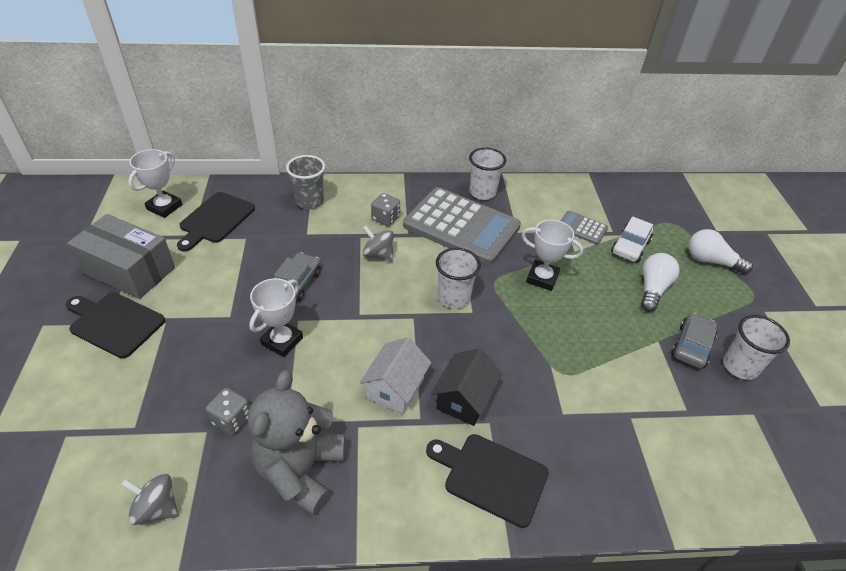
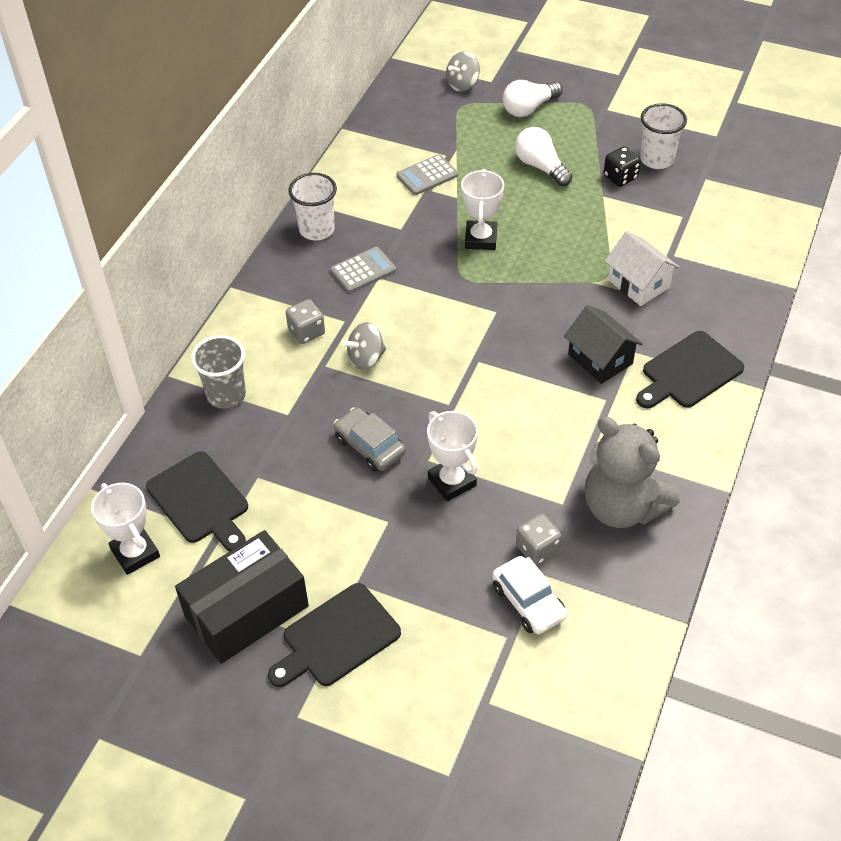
camera: 60 degrees left, 5 degrees up
grey box [67,214,175,299] -> black box [175,530,309,664]
grey spinning top [121,474,178,525] -> grey spinning top moved to [446,51,480,92]
white house [360,337,432,414] -> white house moved to [605,231,680,306]
grey calculator [403,187,521,265] -> grey calculator [330,247,396,293], size x0.44
white cup [436,248,481,309] -> none
white trophy [522,219,583,291] -> white trophy turned 45 degrees counterclockwise [461,169,504,250]
white car [611,216,653,263] -> white car moved to [492,556,567,634]
grey car [671,313,717,369] -> black dice [604,146,641,187]

